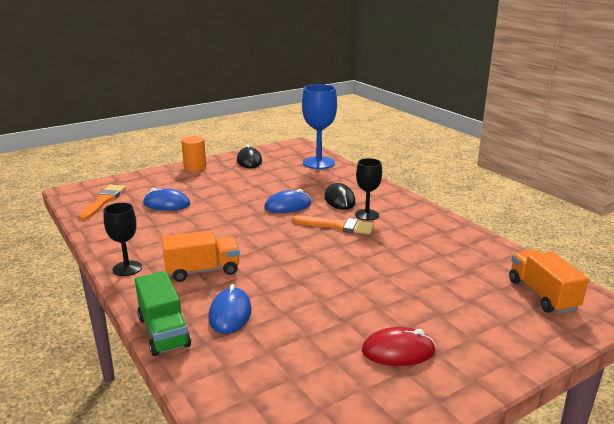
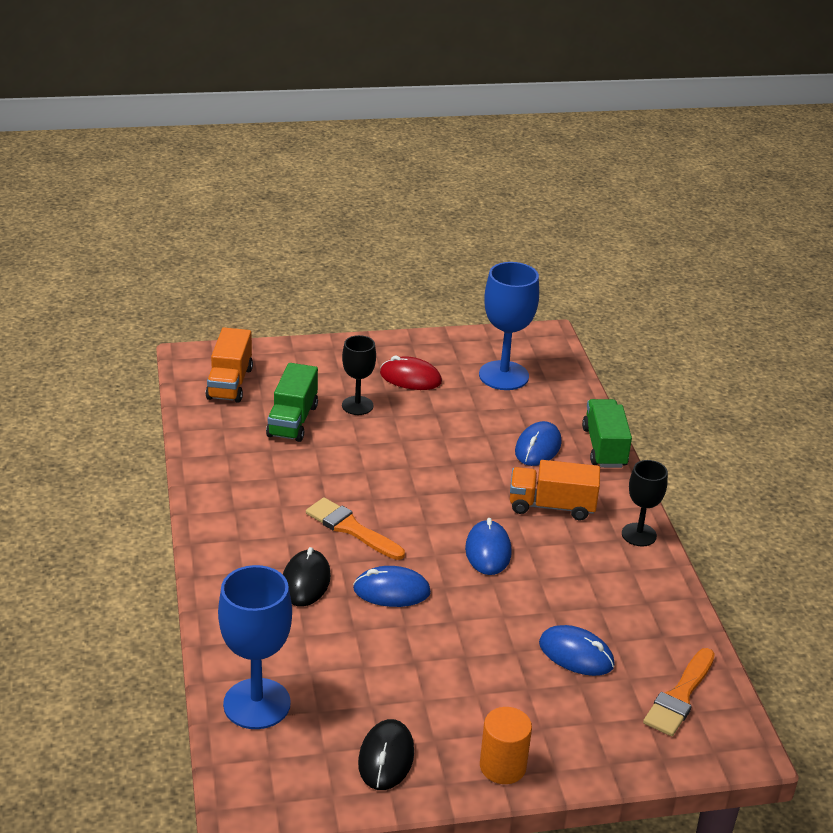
camera: 160 degrees left, 10 degrees up
black goblet [355,158,382,220] -> black goblet moved to [342,335,376,415]
none -> green truck [266,363,318,442]
none -> blue mouse [465,518,512,575]
none -> blue goblet [479,262,539,390]

